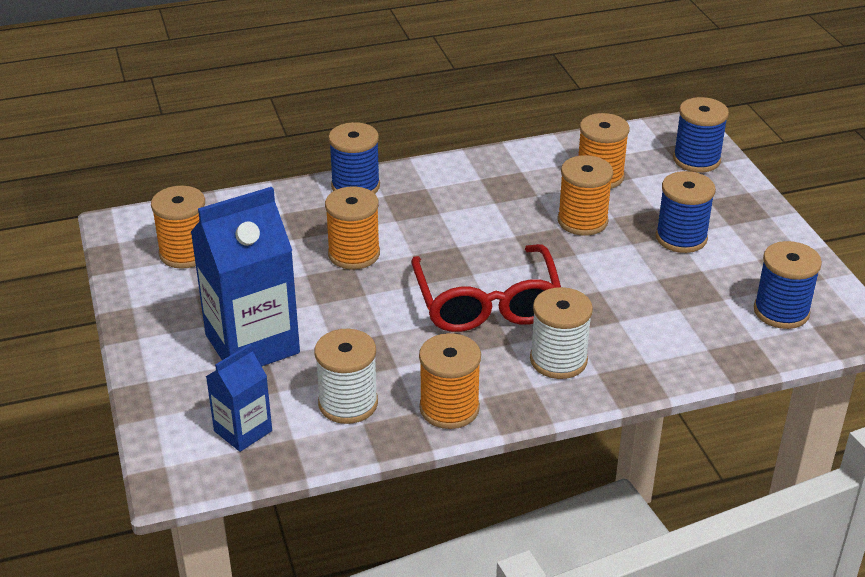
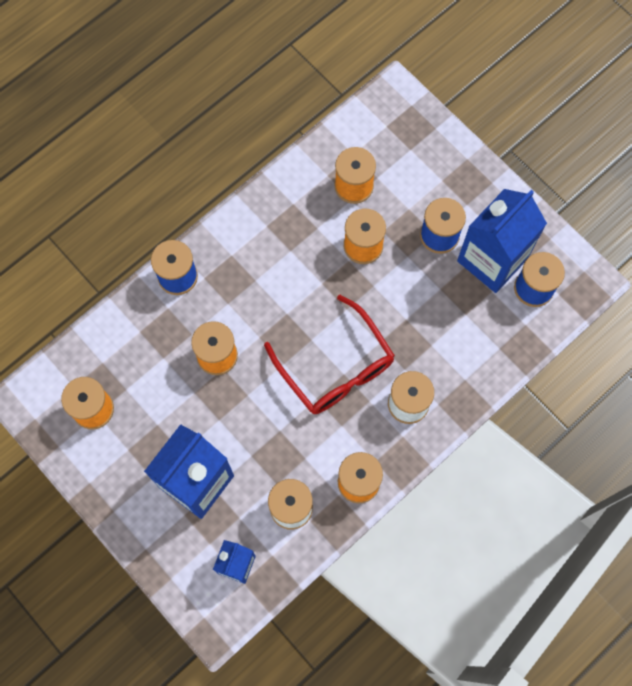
camera: 25 degrees left, 35 degrees up
blue spool [673,97,729,173] -> none
none -> blue carton [457,189,547,293]

